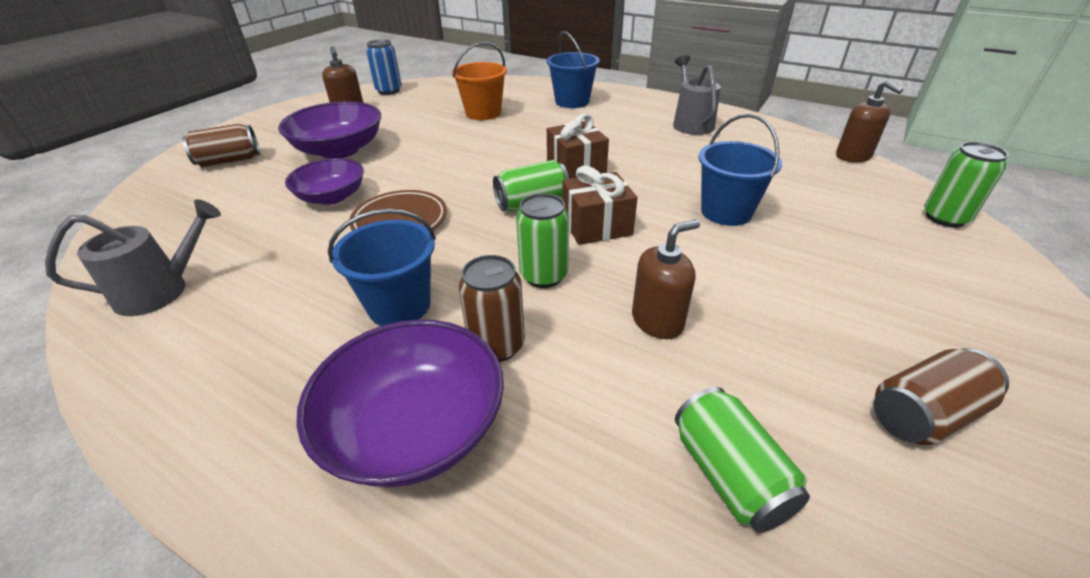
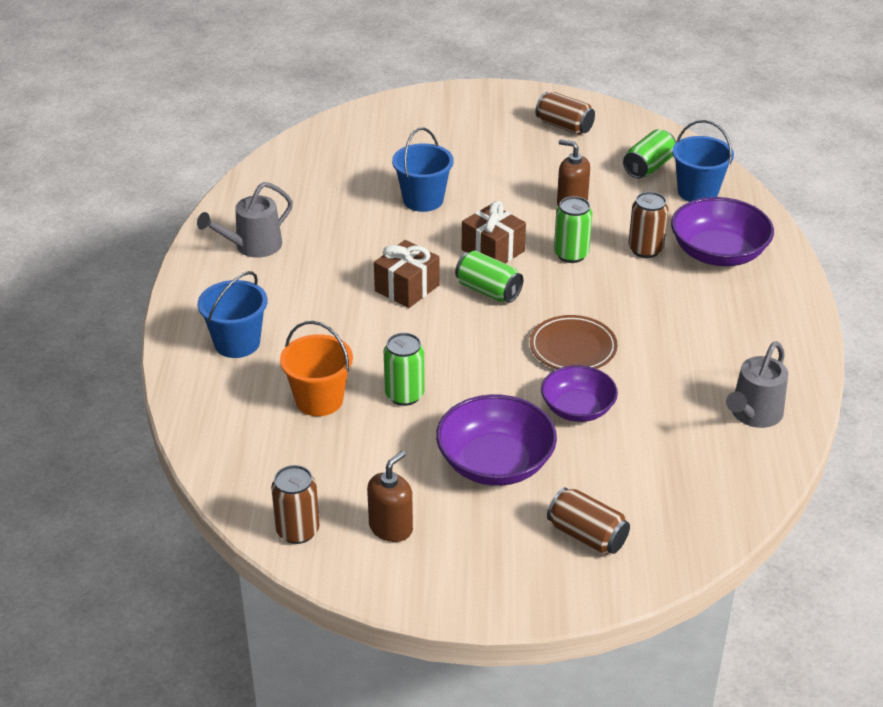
camera: 120 degrees left, 0 degrees up
grey watering can [45,200,221,316] -> grey watering can turned 90 degrees counterclockwise [726,341,788,428]
blue bucket [328,209,436,326] -> blue bucket moved to [672,120,734,202]
blue can [366,39,402,95] -> brown can [271,465,320,544]
brown soap dispenser [836,81,903,163] -> none
green can [924,142,1008,227] -> green can moved to [384,333,425,406]

